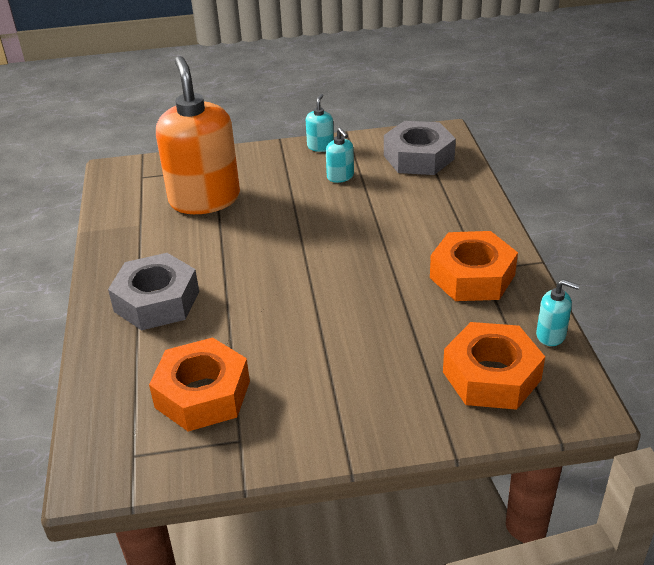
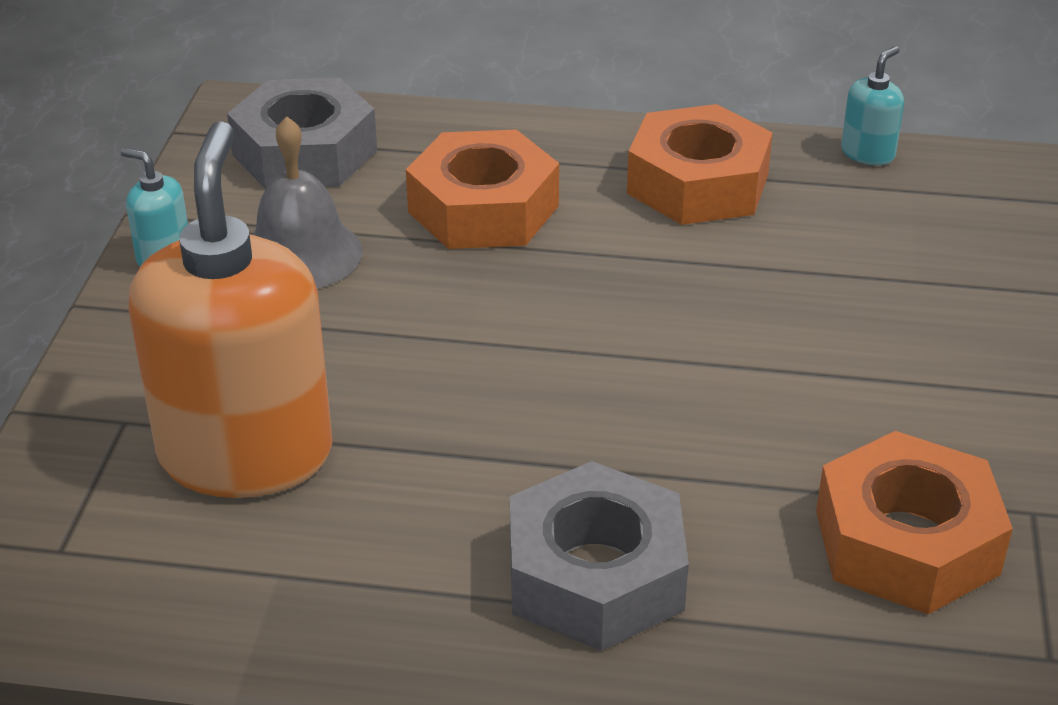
camera: 75 degrees left, 0 degrees up
orange soap dispenser [156,56,240,214] -> orange soap dispenser turned 90 degrees clockwise [129,121,332,498]
turquoise soap dispenser [326,128,354,183] -> grey bell [253,116,363,289]
orange nut [443,322,545,410] -> orange nut moved to [406,129,559,249]

